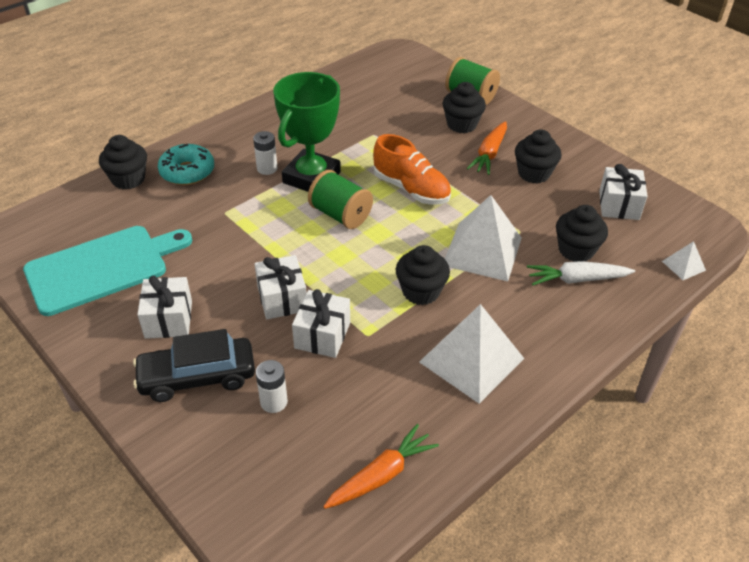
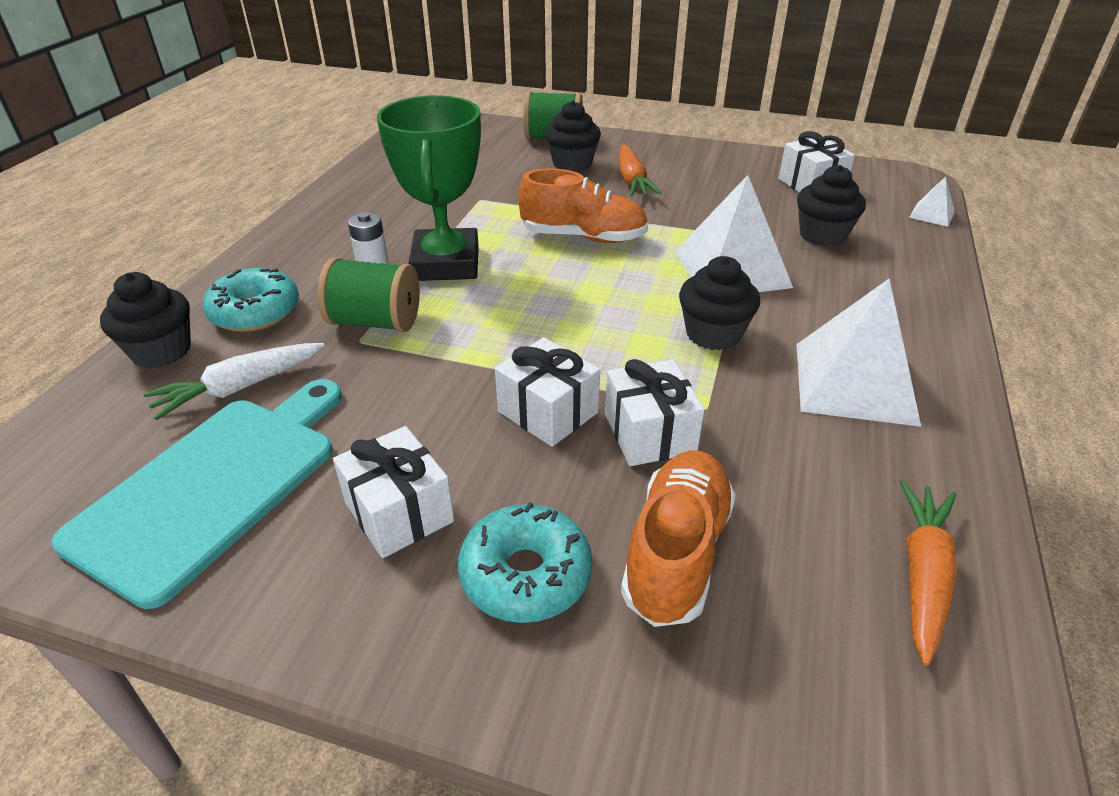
camera: 30 degrees left, 5 degrees down
black car [133,329,255,402] -> turquoise donut [458,502,592,623]
white battery [256,360,288,413] -> orange shoe [621,450,736,627]
green spool [308,170,373,229] -> green spool moved to [317,257,420,332]
black cupcake [515,130,561,183] -> none
white carrot [527,261,635,285] -> white carrot moved to [144,343,325,420]

